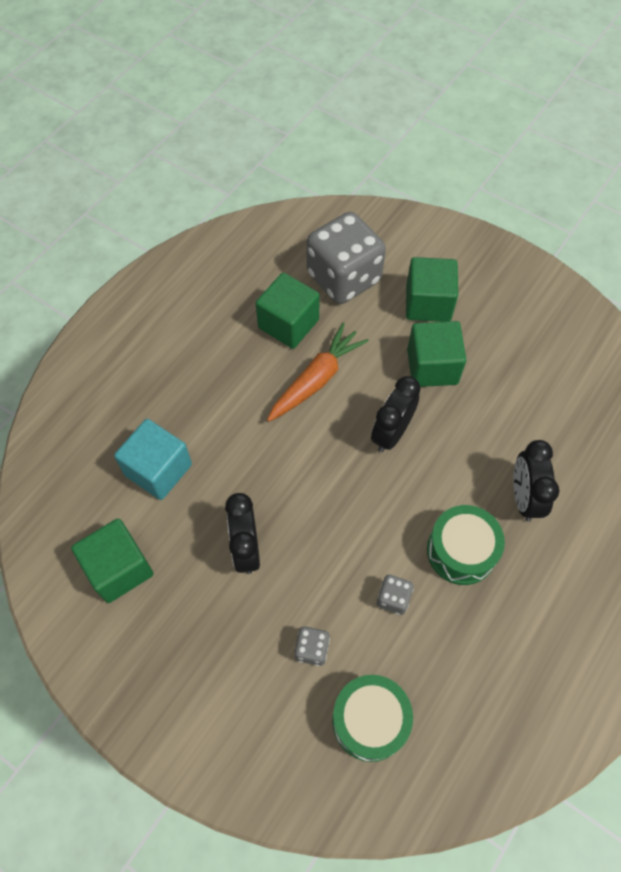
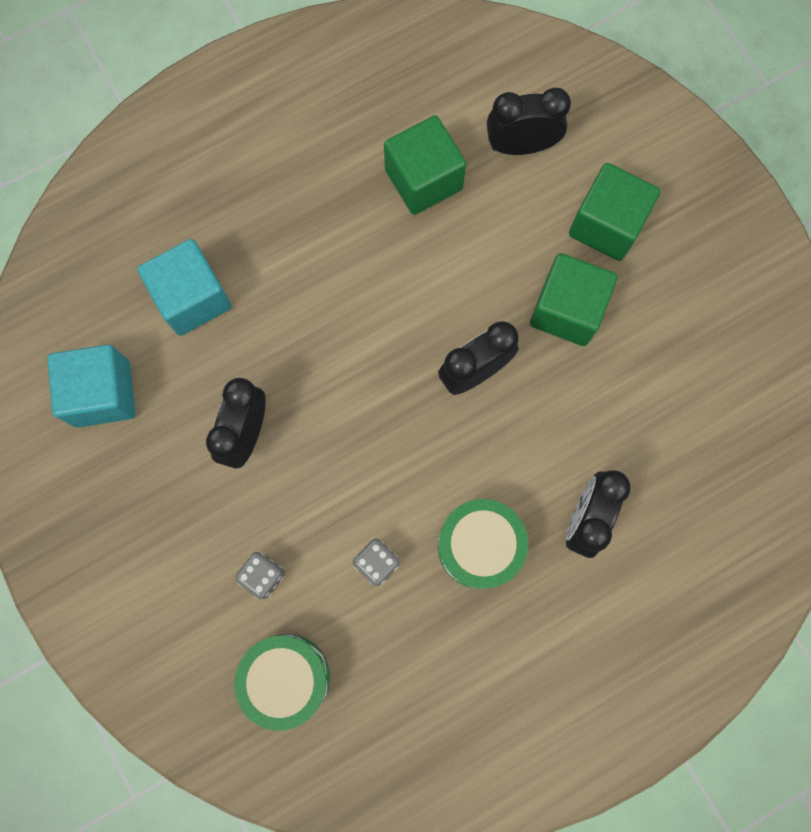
camera: 25 degrees right, 15 degrees up
green cube [71,518,153,603] -> turquoise cube [47,345,136,428]
orange carrot [267,323,369,422] -> none
grey dice [307,212,386,304] -> black clock [487,88,571,155]

